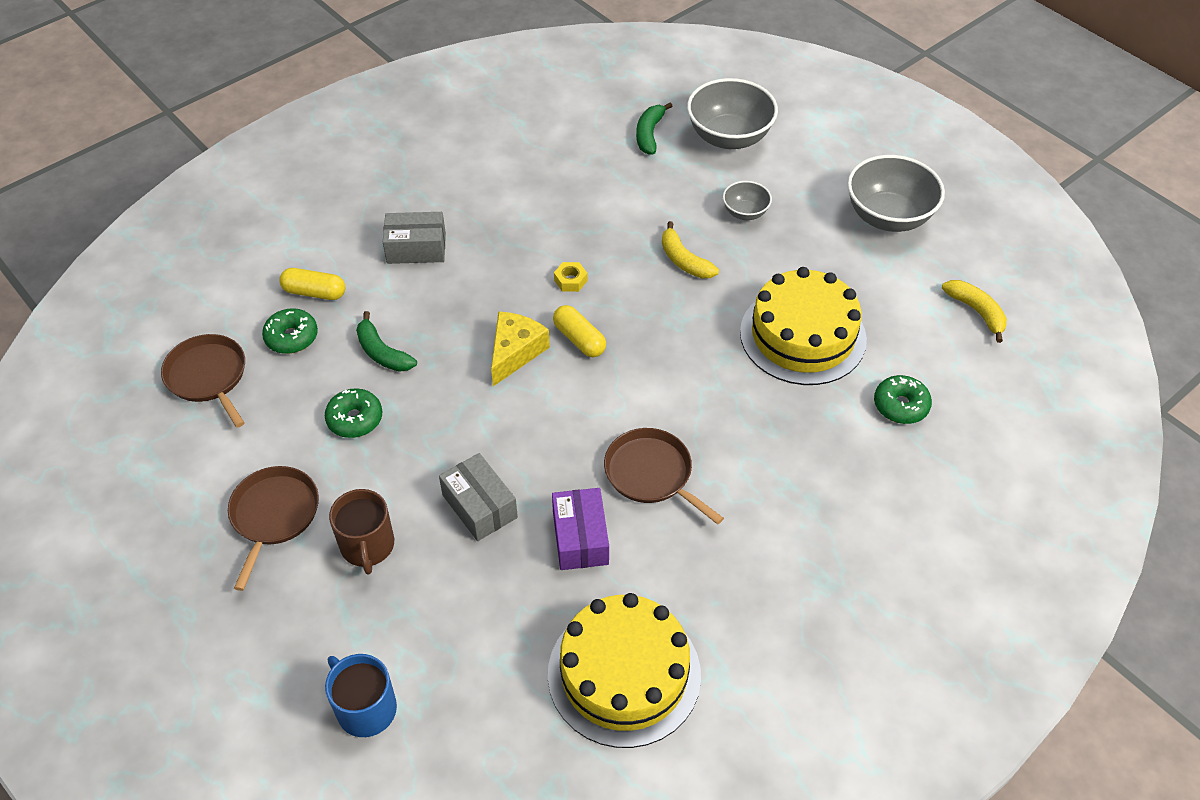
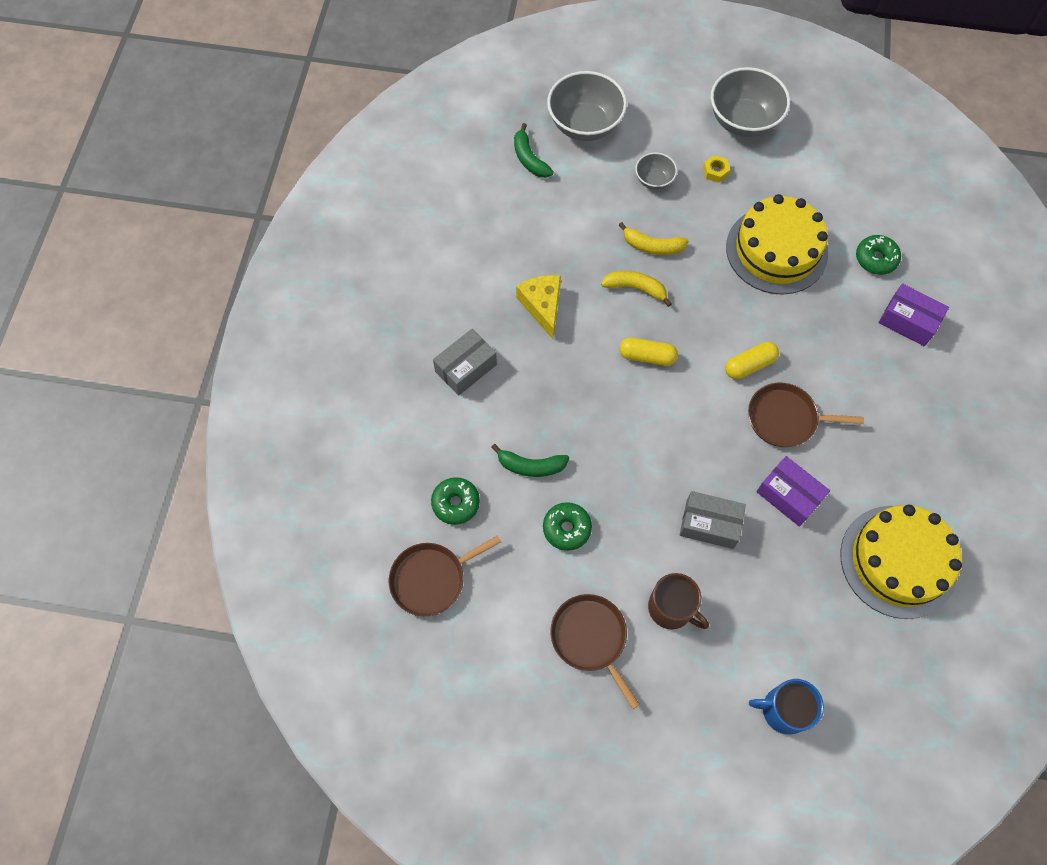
camera: 40 degrees left, 15 degrees up
brown pan [161,334,245,428] -> brown pan turned 45 degrees counterclockwise [389,535,501,617]
yellow capsule [279,268,345,300] -> yellow capsule moved to [725,342,779,379]
yellow cheese [491,311,550,386] -> yellow cheese moved to [516,275,561,339]
yellow nut [554,262,588,292] -> yellow nut moved to [703,155,730,183]
yellow banana [942,280,1007,343] -> yellow banana moved to [601,271,672,307]
none -> purple box [878,283,949,346]

